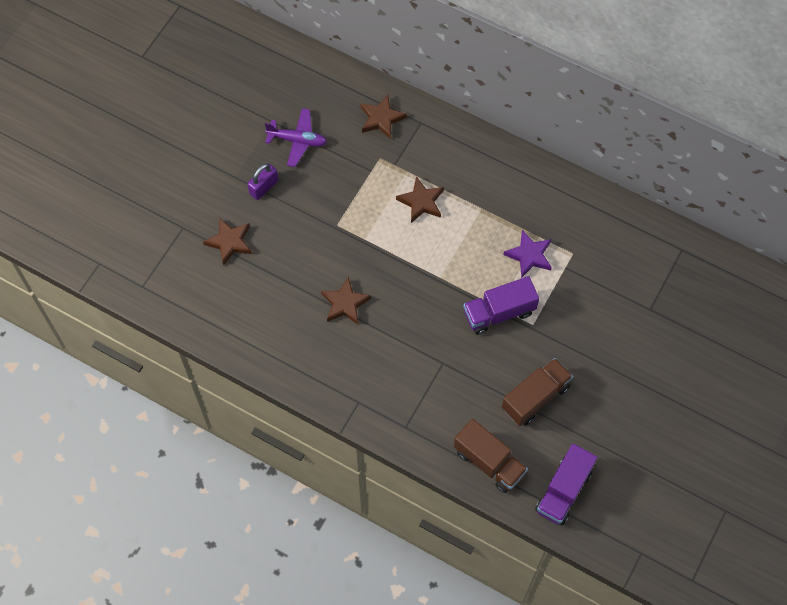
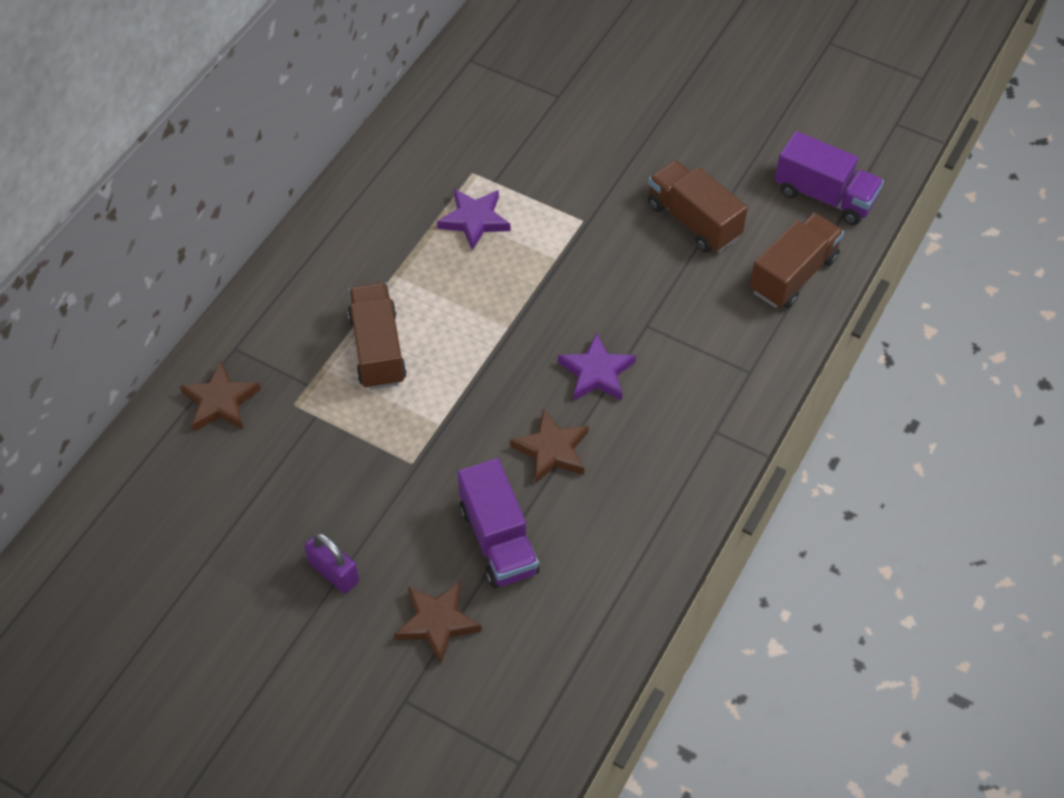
camera: 90 degrees left, 10 degrees down
purple plane [265,108,327,167] -> none
brown star [396,176,444,223] -> brown truck [348,282,407,390]
purple truck [463,276,539,335] -> purple truck moved to [458,458,540,588]
none -> purple star [558,333,636,401]

